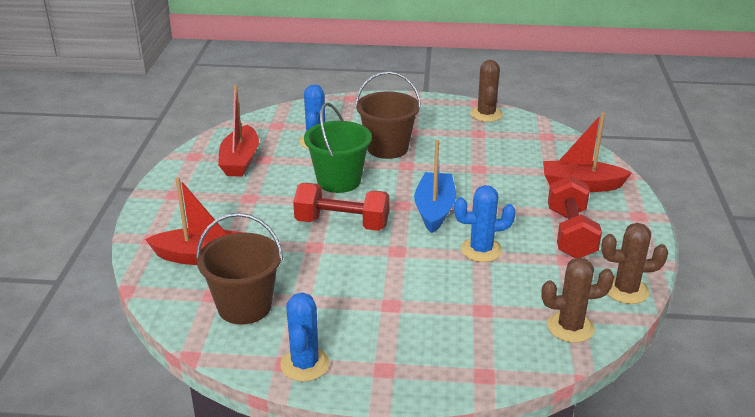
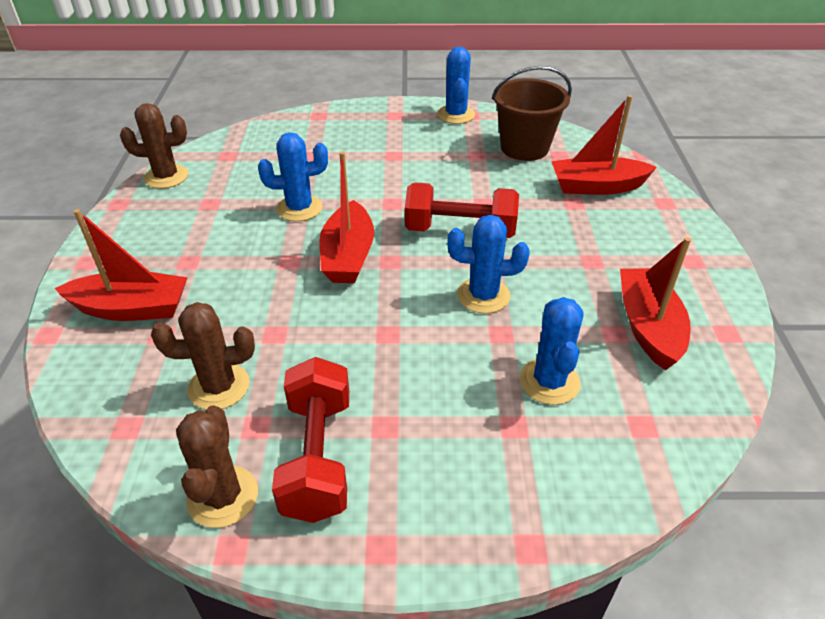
camera: 175 degrees right, 10 degrees up
green bucket [304,103,372,193] -> blue cactus [448,215,530,313]
brown bucket [355,71,421,159] -> none
blue boat [414,140,456,233] -> red boat [319,151,374,283]
brown cactus [541,257,614,343] -> brown cactus moved to [151,302,255,410]
red dumbbell [548,175,602,258] -> red dumbbell moved to [272,357,349,523]

